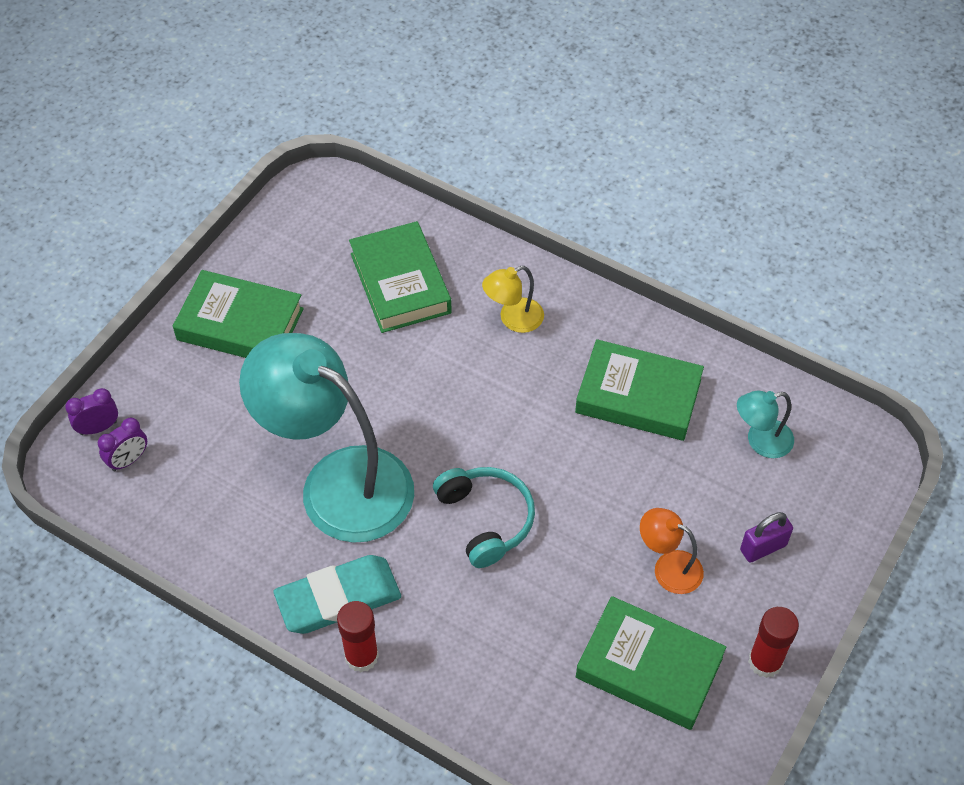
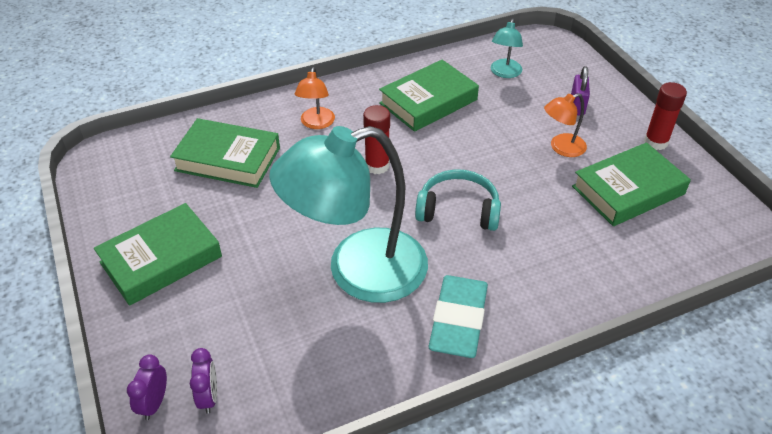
camera: 55 degrees left, 10 degrees down
red glue stick [337,601,379,672] -> red glue stick moved to [363,105,390,174]
yellow lamp [482,266,544,333] -> orange lamp [295,67,335,129]

